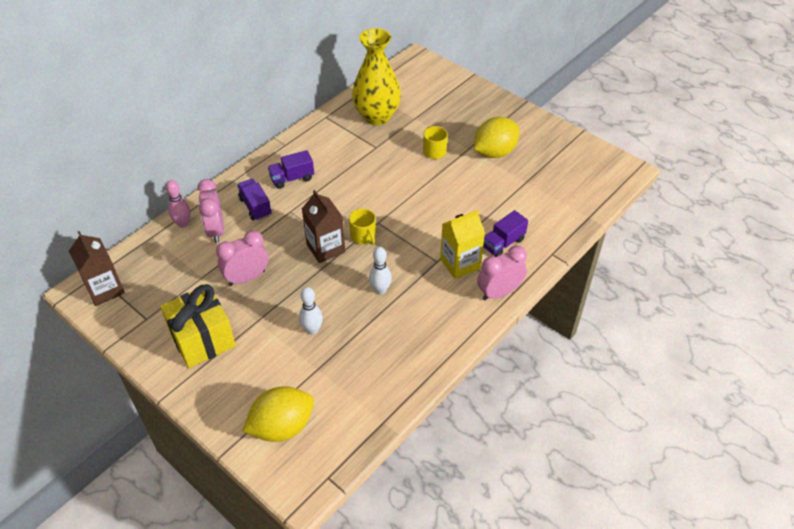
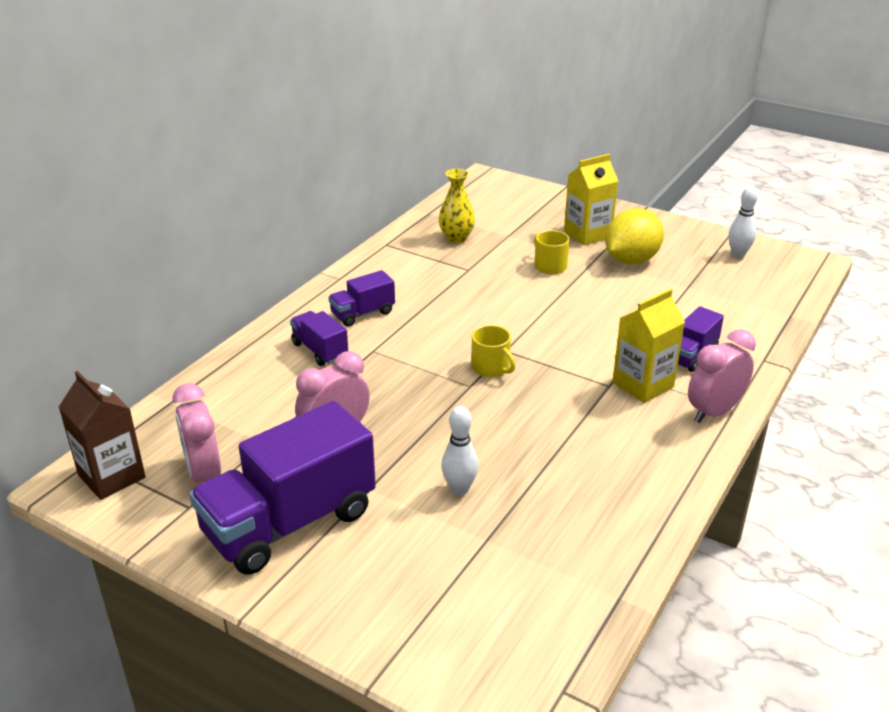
camera: 10 degrees left, 15 degrees down
yellow gift [160,284,236,368] -> purple truck [189,401,376,575]
pink bowling pin [166,180,191,228] -> none
pink clock [197,179,224,243] -> pink clock moved to [172,383,221,483]
yellow lemon [242,386,314,442] -> none
brown carton [302,190,345,263] -> none
yellow vase [352,28,401,125] -> yellow vase [439,169,475,243], size x0.55
white bowling pin [369,247,392,295] -> white bowling pin moved to [729,186,758,258]
none -> yellow carton [564,154,618,245]

